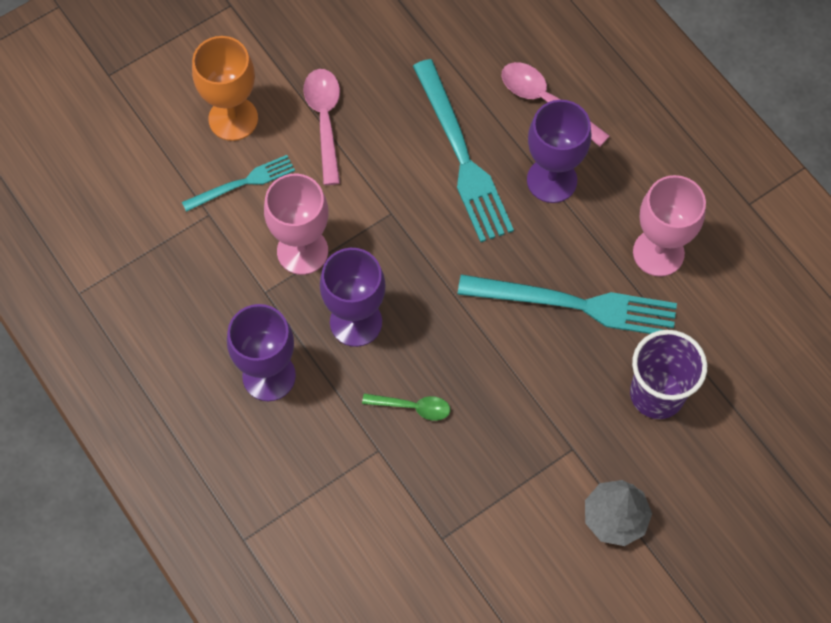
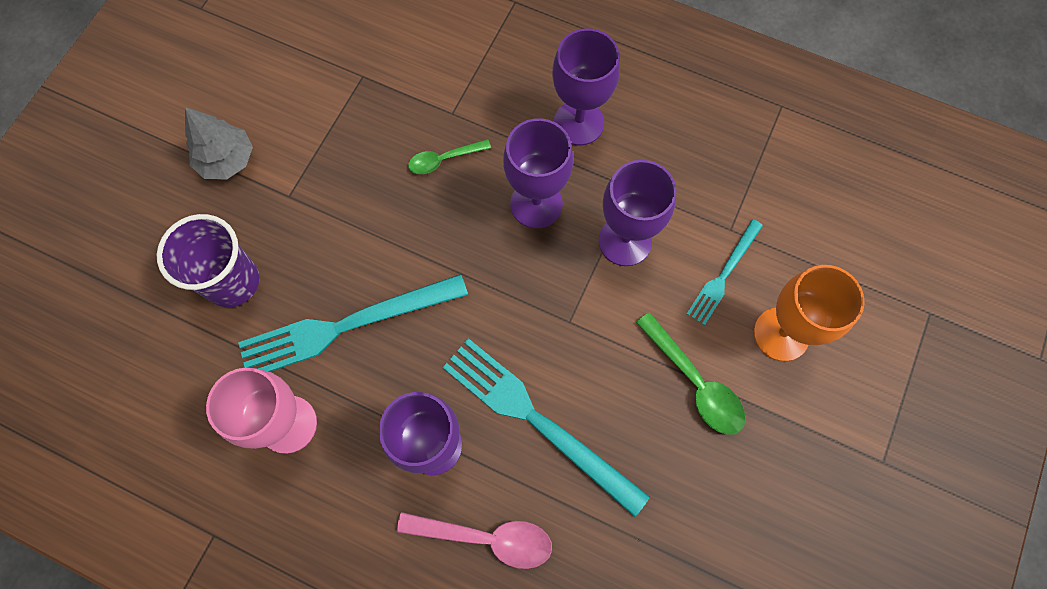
camera: 150 degrees right, 5 degrees up
pink goblet [264,174,328,275] -> purple goblet [599,160,676,266]
pink spoon [304,69,340,185] -> green spoon [636,312,746,435]

